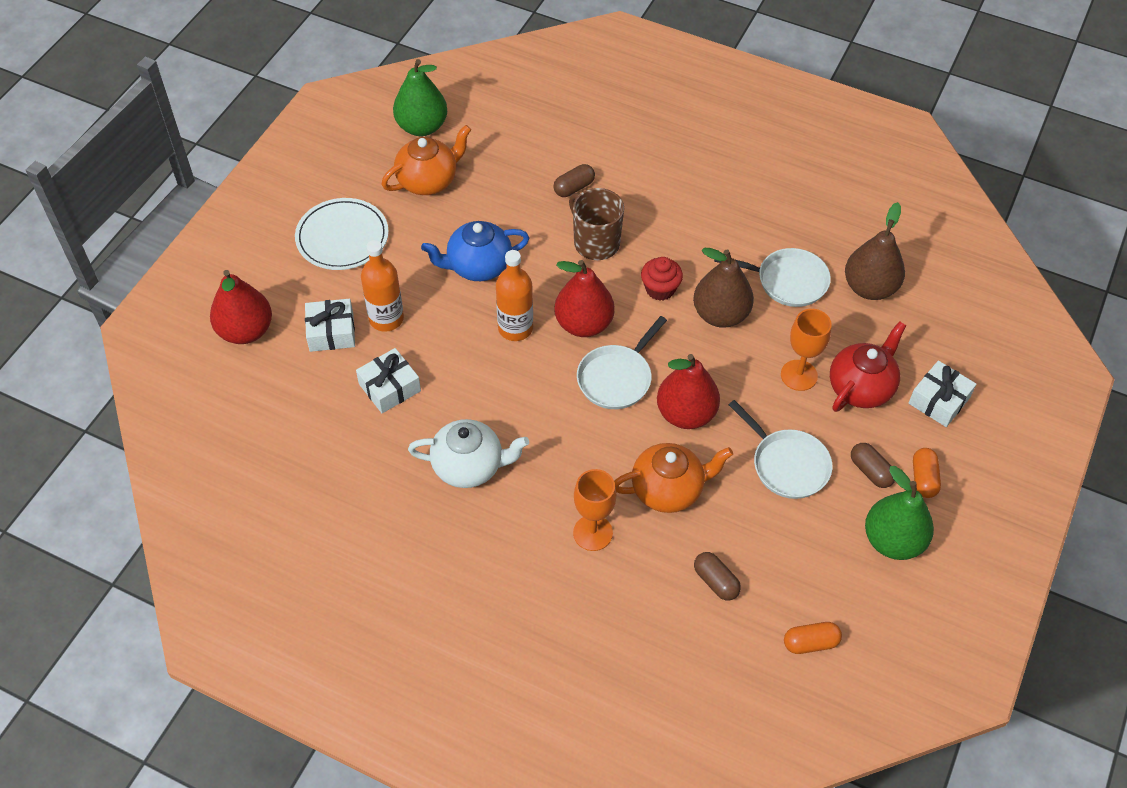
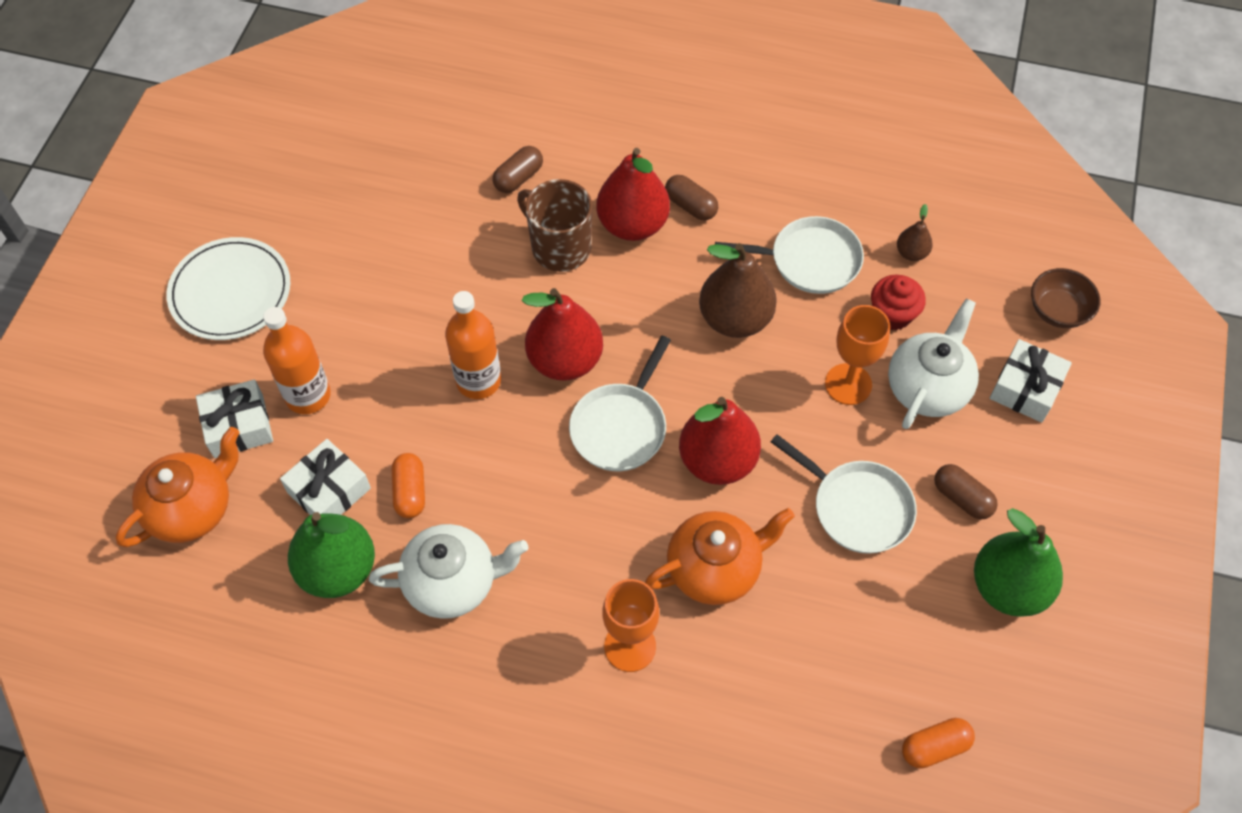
camera: 10 degrees left, 5 degrees up
red pear [210,270,272,344] -> red pear moved to [596,148,670,241]
orange teapot [381,125,471,195] -> orange teapot moved to [116,427,240,547]
green pear [393,59,447,136] -> green pear moved to [288,512,375,598]
blue teapot [421,221,529,281] -> none
red cupcake [641,257,683,301] -> red cupcake moved to [871,275,926,330]
brown capsule [694,552,741,600] -> brown capsule moved to [665,175,718,220]
red teapot [830,321,907,412] -> white teapot [888,298,979,429]
brown pear [845,202,905,300] -> brown pear [897,204,933,261], size x0.48
orange capsule [913,448,941,498] -> orange capsule moved to [392,453,425,518]
none -> brown bowl [1031,268,1100,328]

